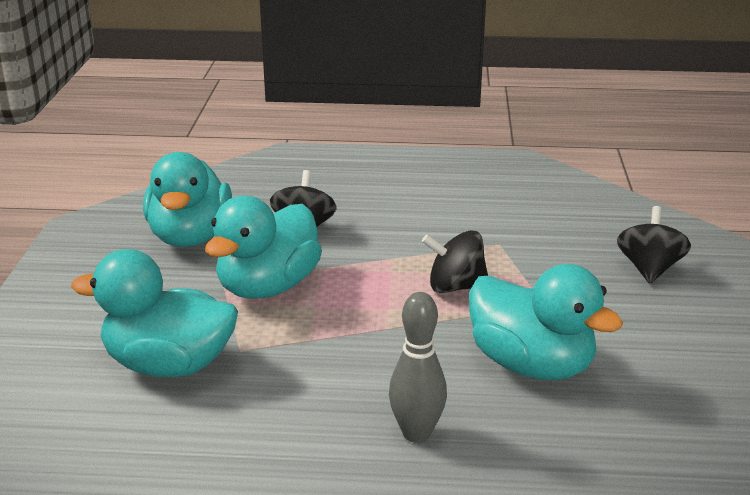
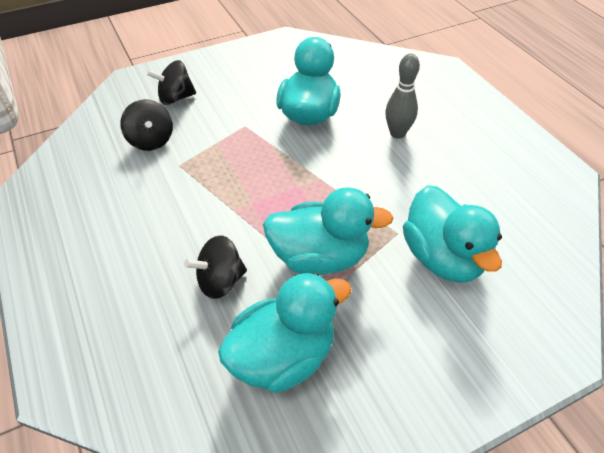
camera: 120 degrees left, 20 degrees up
black spinning top [422,230,488,293] -> black spinning top moved to [120,99,173,151]

